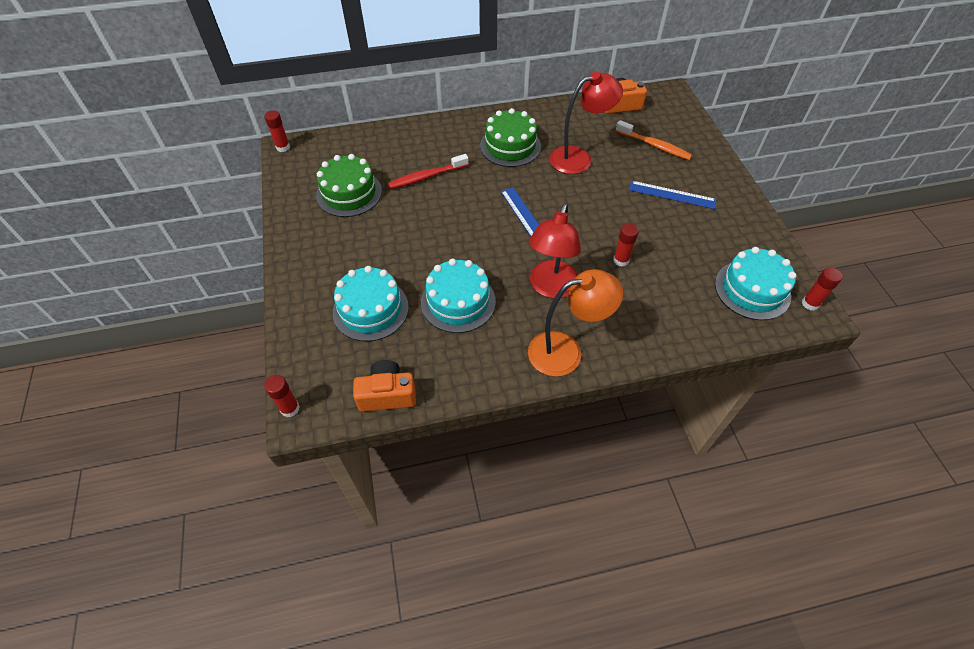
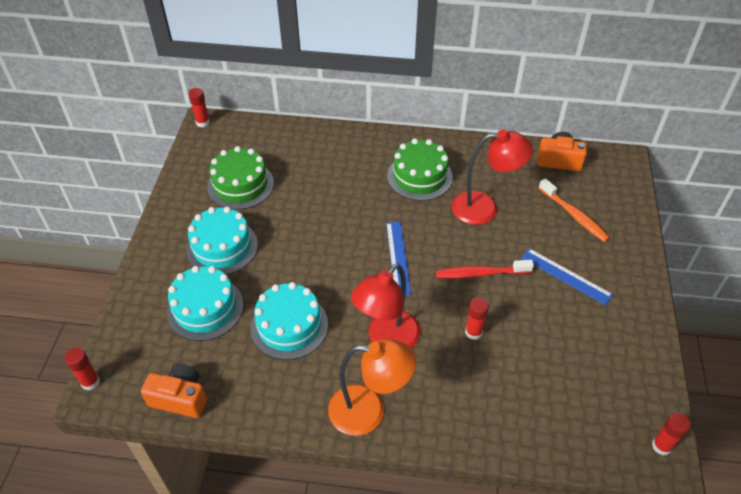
camera: 20 degrees right, 5 degrees down
red toothbrush [388,154,469,189] -> red toothbrush moved to [436,260,534,279]
turquoise cake [715,247,797,320] -> turquoise cake moved to [186,206,258,275]

